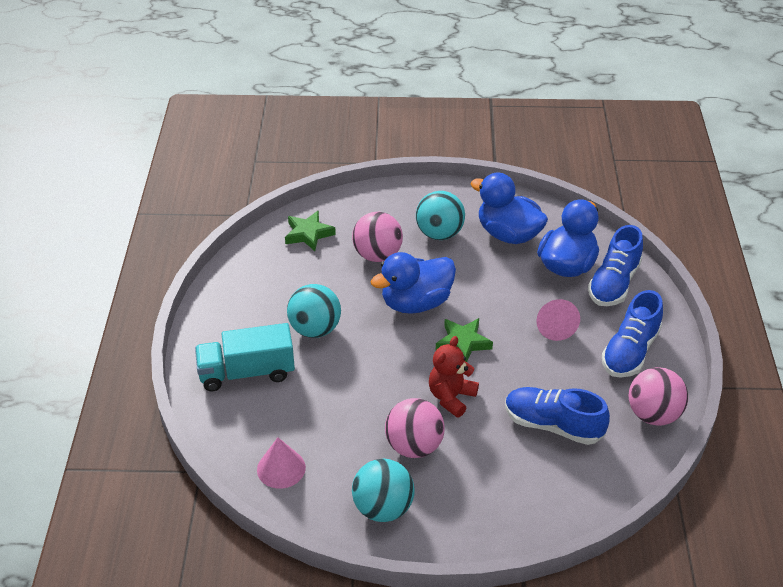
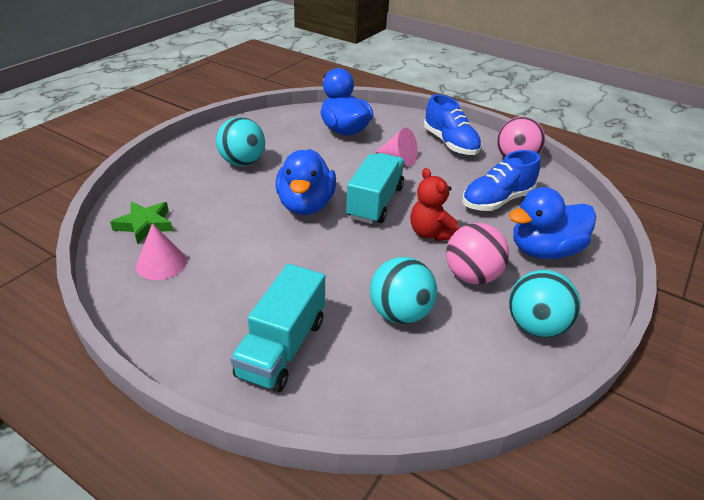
camera: 60 degrees left, 5 degrees down
pink cone [257,437,306,489] -> pink cone moved to [136,223,187,280]
turquoise ball [287,284,341,338] -> turquoise ball moved to [370,257,437,324]
pink ball [352,212,403,262] -> none
green star [436,318,493,362] -> turquoise truck [346,153,405,224]
blue duck [471,172,548,244] -> blue duck moved to [509,187,596,259]
blue shoe [588,225,643,306] -> none

